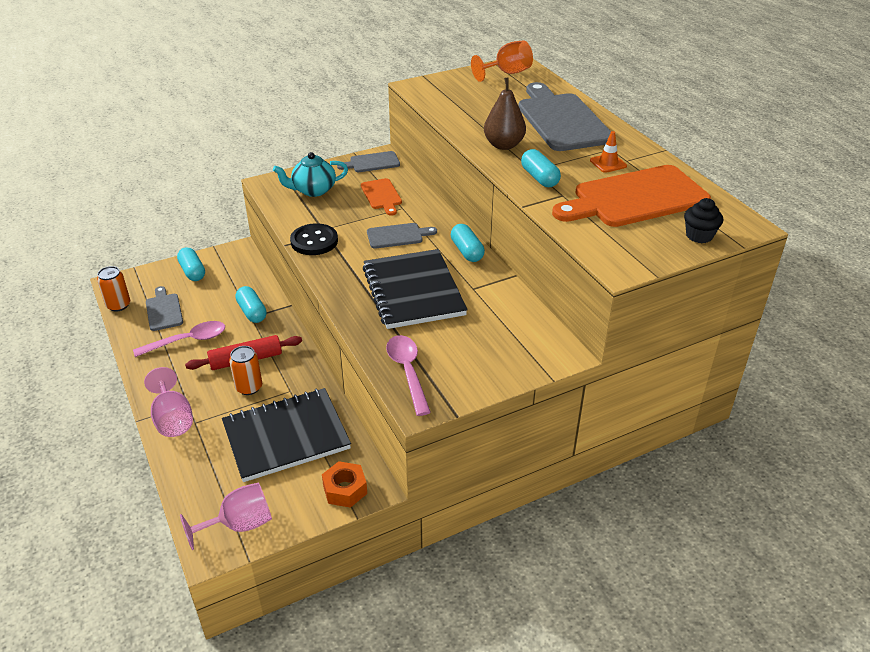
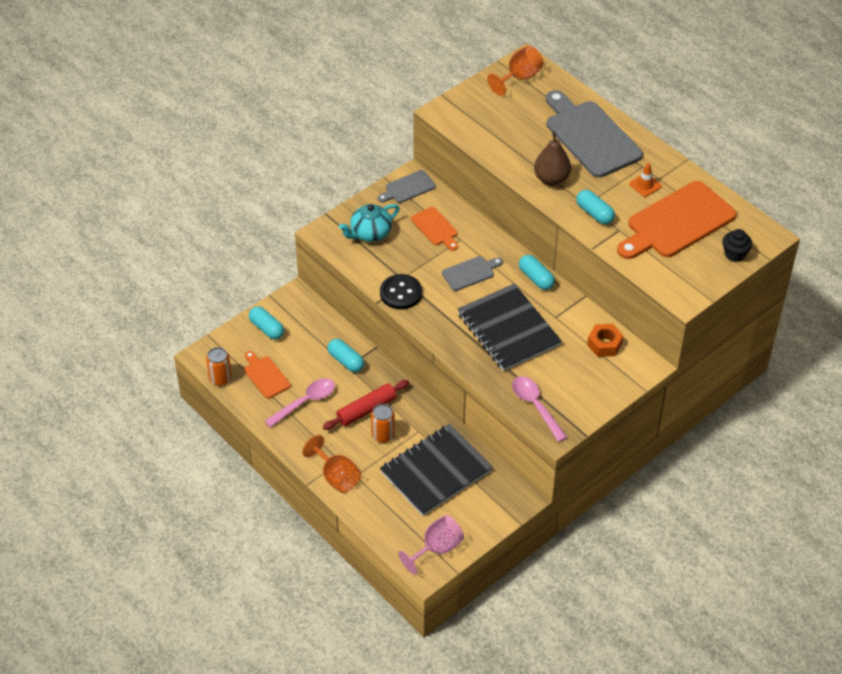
camera: 15 degrees left, 10 degrees up
pink goblet [144,367,193,437] -> orange goblet [302,435,361,493]
grey cutting board [146,286,183,331] -> orange cutting board [244,351,291,399]
orange nut [322,461,367,508] -> orange nut moved to [587,324,623,357]

